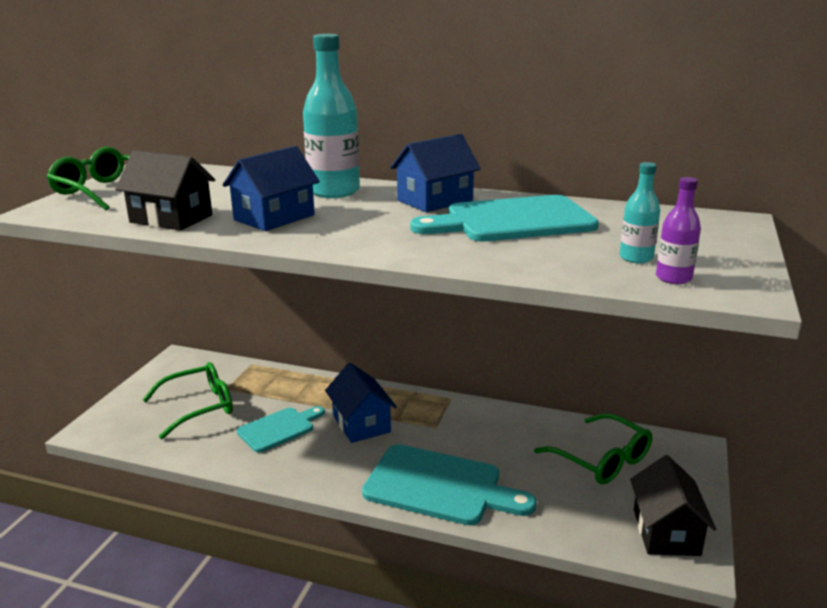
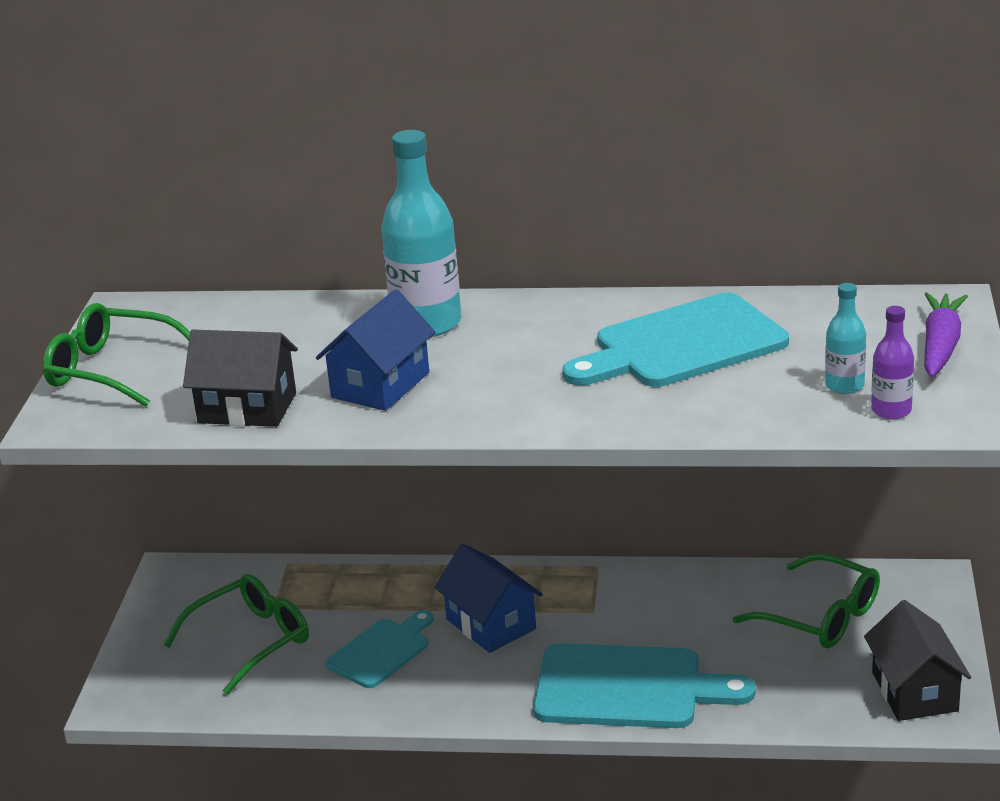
camera: 10 degrees left, 5 degrees up
blue house [390,134,481,212] -> none
none -> purple carrot [924,292,968,377]

